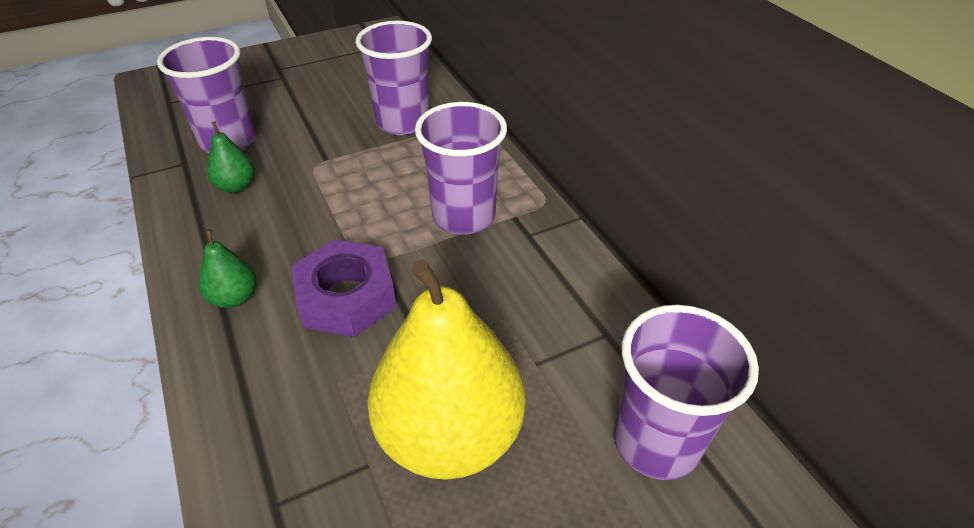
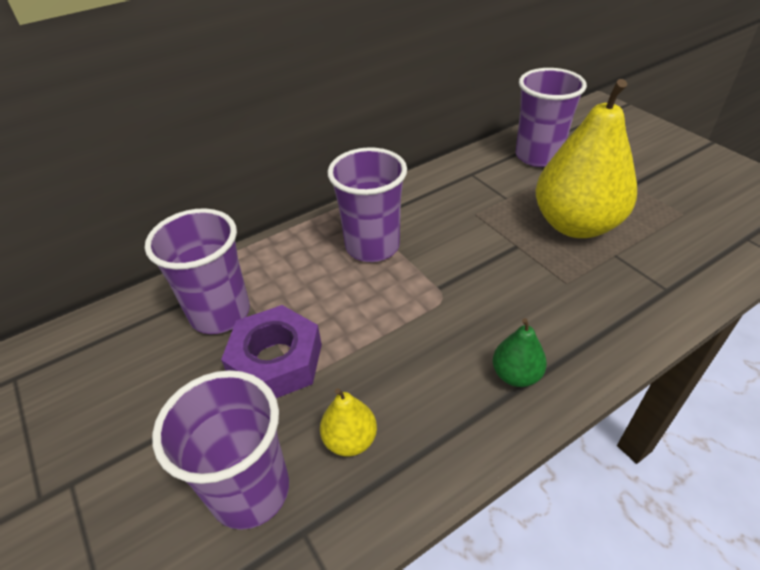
camera: 95 degrees left, 0 degrees up
green pear [207,121,255,193] -> yellow pear [320,388,377,457]
purple nut [292,239,396,338] -> purple nut moved to [221,305,322,398]

